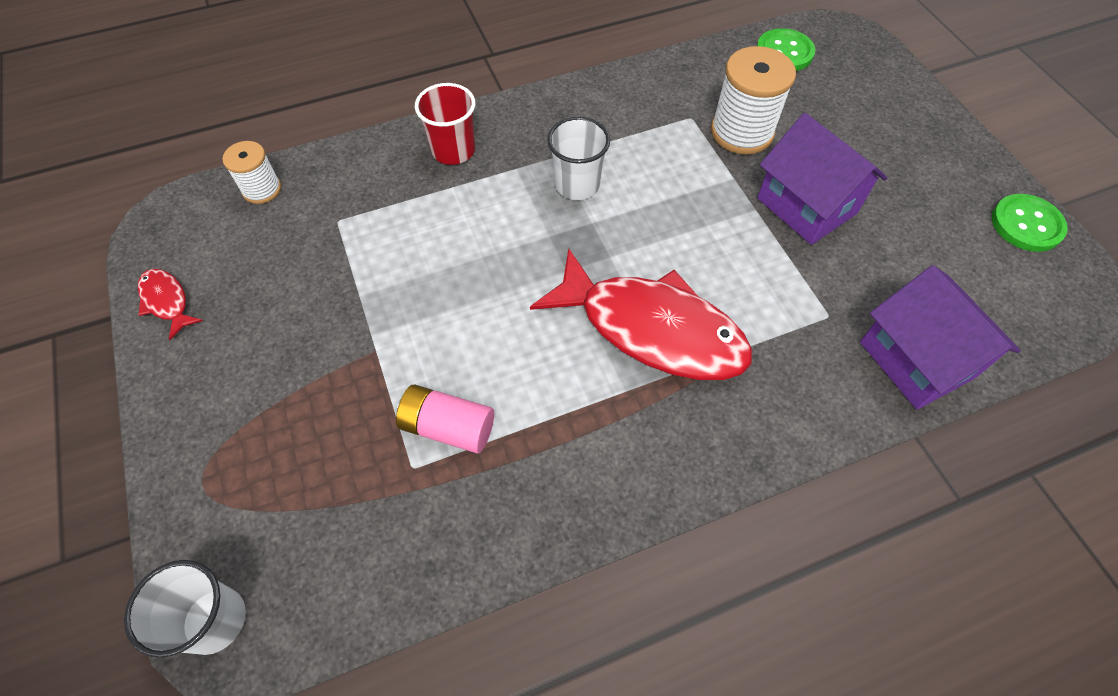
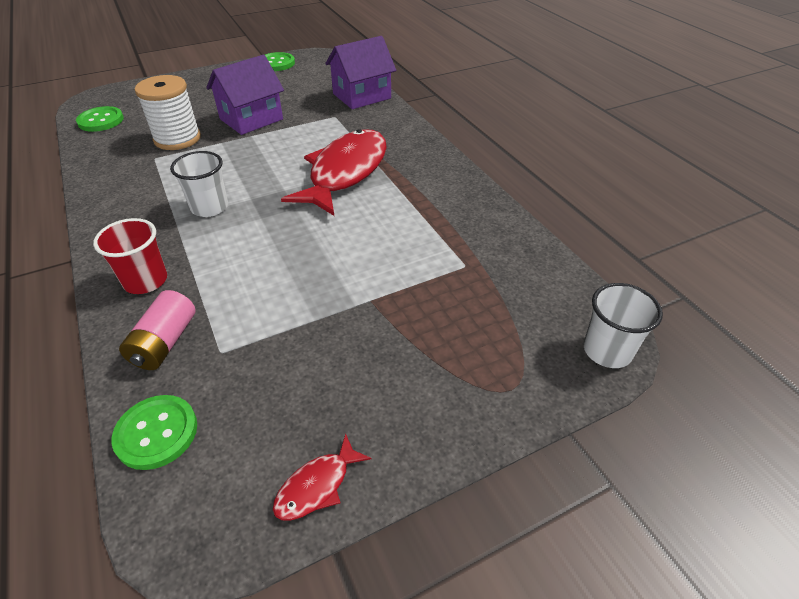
camera: 95 degrees left, 15 degrees down
white spool [222,141,281,204] -> green button [112,395,197,470]
pink battery [396,385,494,454] -> pink battery moved to [119,290,195,370]

